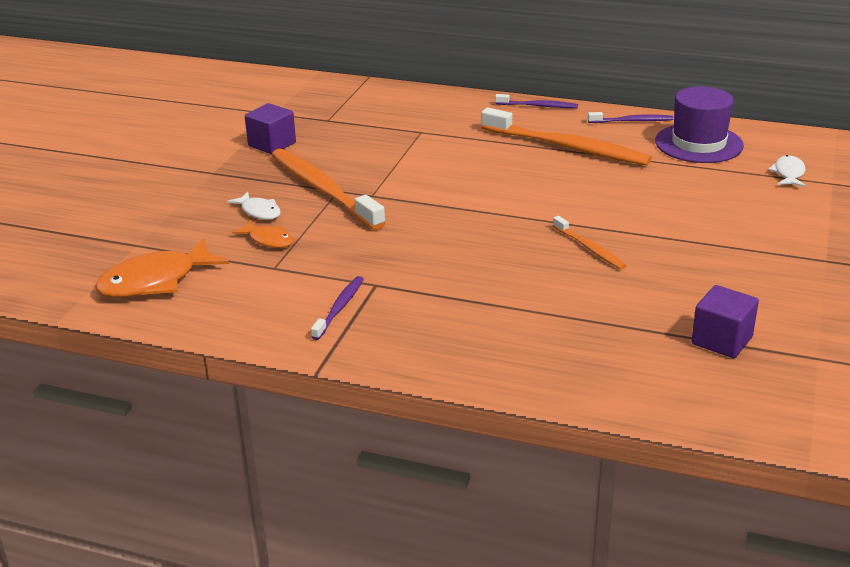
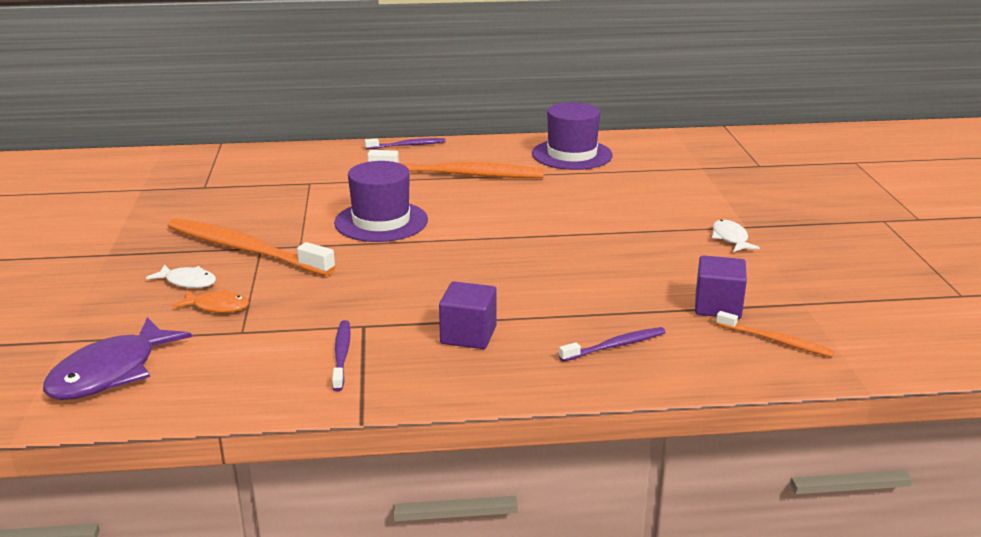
camera: 25 degrees left, 5 degrees down
orange fish [95,239,229,298] -> purple fish [43,317,192,400]
purple cube [245,103,296,154] -> purple cube moved to [439,281,497,349]
orange toothbrush [553,216,626,269] -> orange toothbrush moved to [716,311,835,357]
purple toothbrush [588,112,674,123] -> purple toothbrush moved to [559,327,666,362]
white fish [768,155,806,187] -> white fish moved to [712,220,760,252]
none -> purple hat [334,161,428,242]

